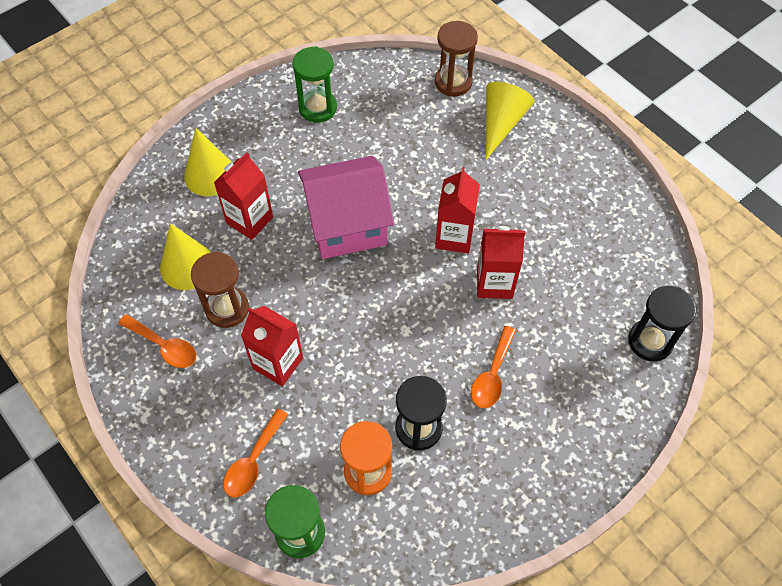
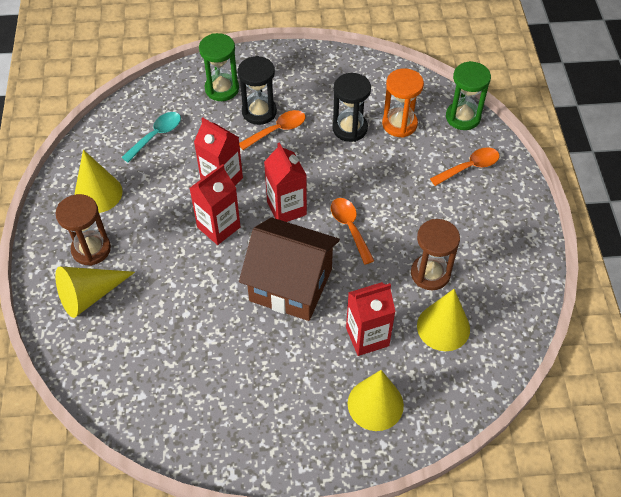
camera: 145 degrees left, 5 degrees down
orange spoon [118,314,196,368] -> orange spoon moved to [331,198,374,265]
red carton [241,306,303,387] -> red carton moved to [264,142,307,222]
green hourglass [292,46,337,123] -> green hourglass moved to [199,33,239,101]
pink house [298,156,394,259] -> brown house [239,217,340,321]
brown hourglass [435,21,478,96] -> brown hourglass moved to [56,194,111,266]
black hourglass [628,286,696,361] -> black hourglass moved to [238,56,277,125]
none -> yellow cone [74,150,123,213]
none -> turquoise spoon [121,112,181,163]

